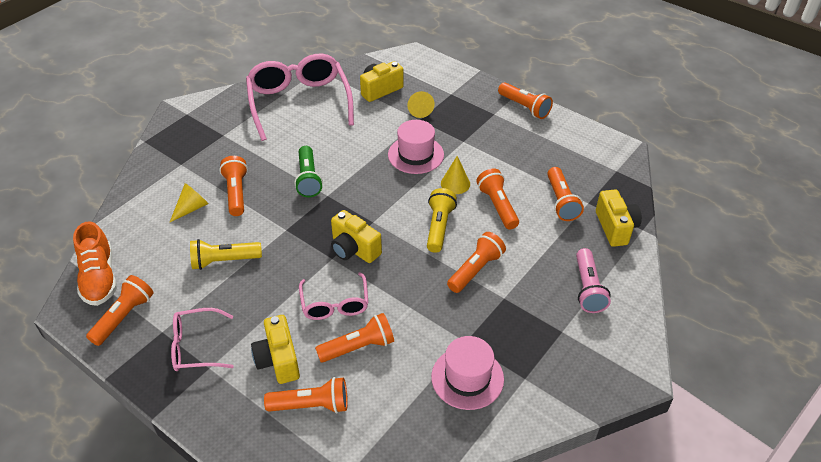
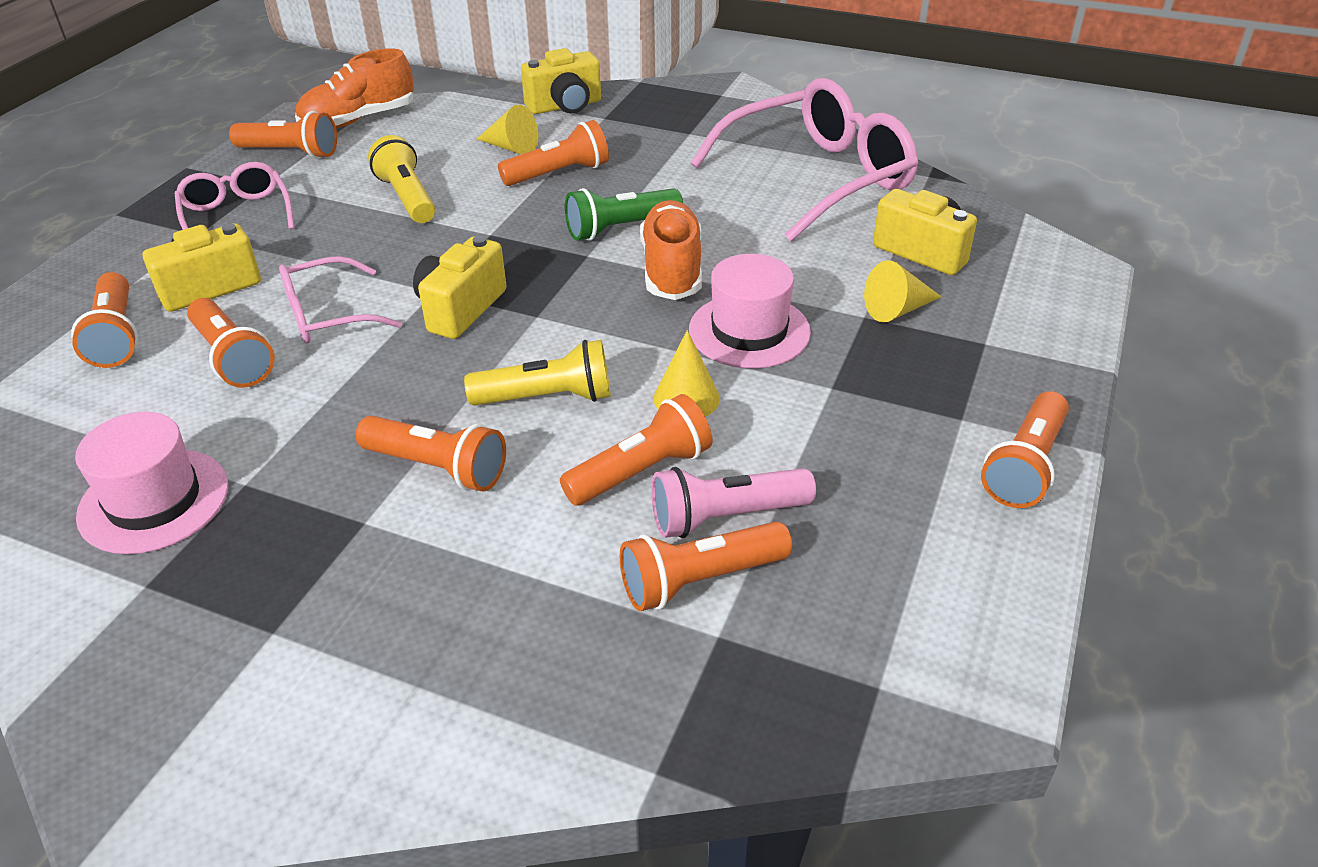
camera: 75 degrees right, 5 degrees down
pink flashlight [576,248,611,313] -> pink flashlight moved to [652,467,816,538]
yellow camera [596,189,642,247] -> yellow camera moved to [521,48,601,114]
none -> orange shoe [640,200,702,300]

